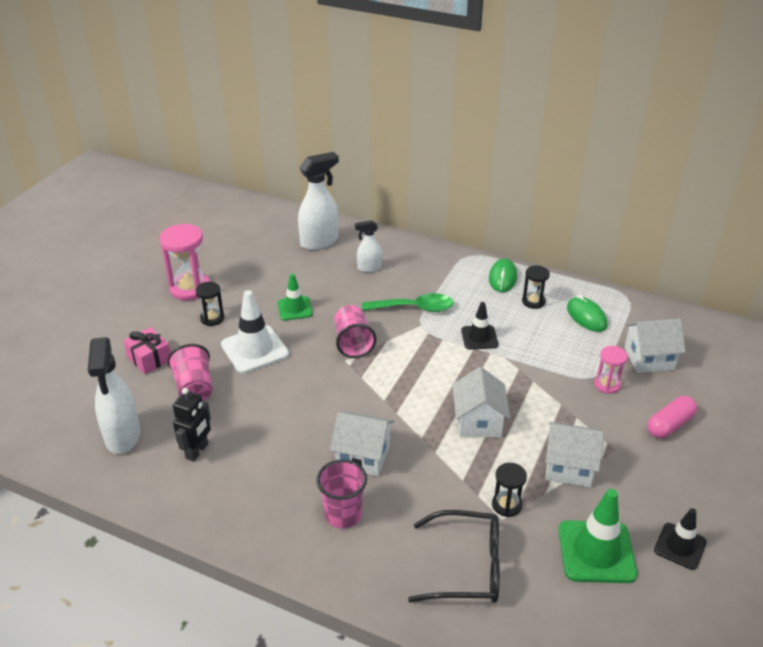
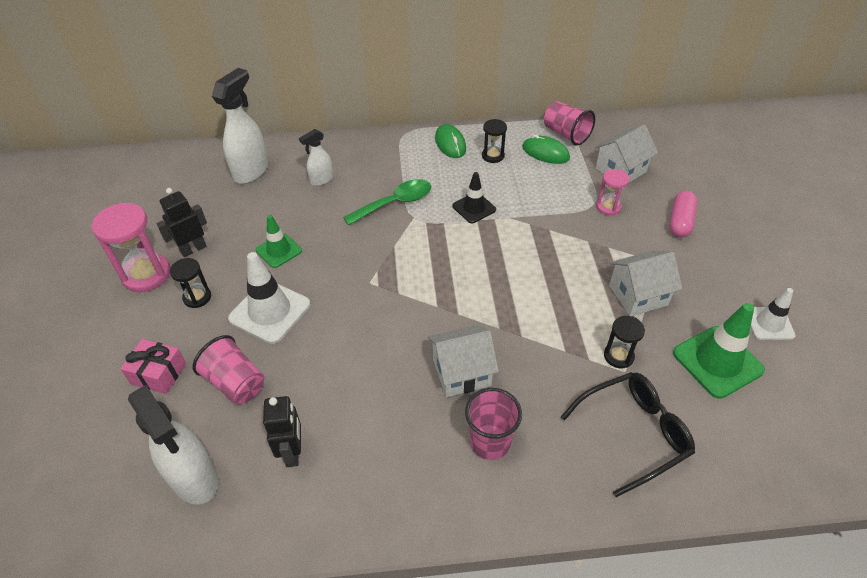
camera: 30 degrees left, 10 degrees up
pink cup [334,305,376,358] -> pink cup moved to [544,101,595,145]
white house [452,367,510,437] -> none
black traffic cone [654,508,707,570] -> white traffic cone [751,288,796,340]
none -> black robot [157,188,207,257]

